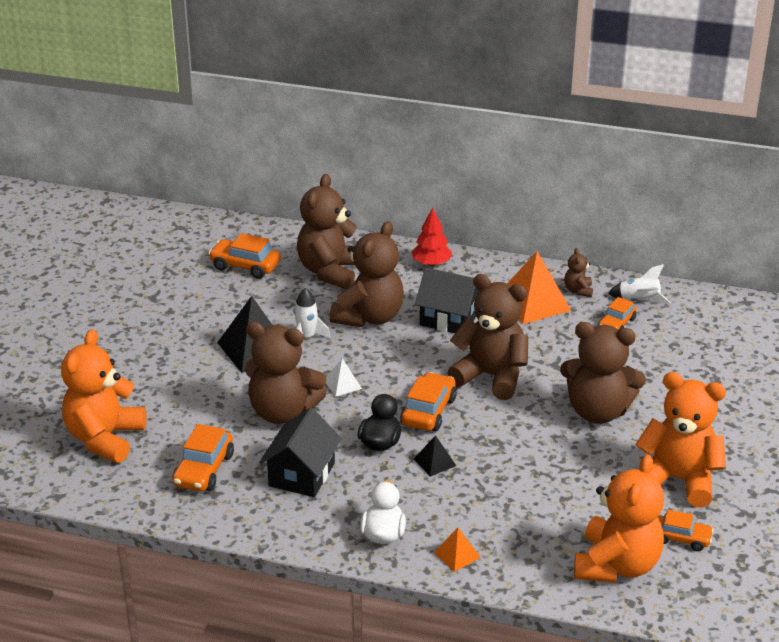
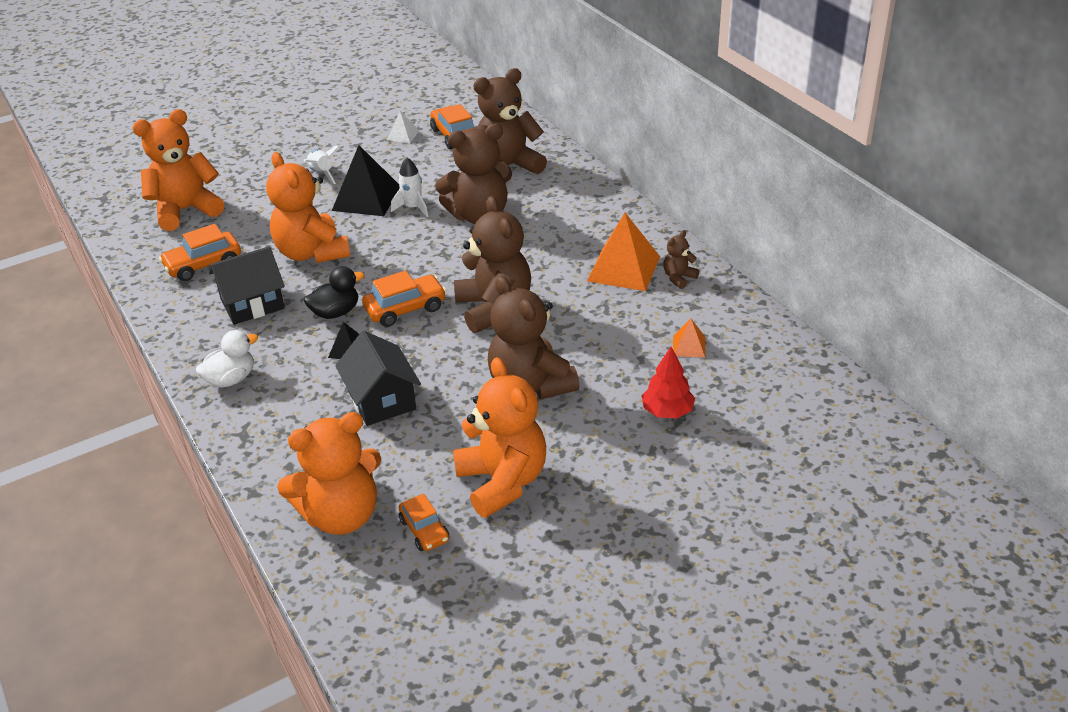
camera: 45 degrees right, 5 degrees up
brown teddy bear [245,322,327,424] -> orange teddy bear [266,152,350,263]
white pyramid [326,359,362,397] -> white pyramid moved to [387,111,419,143]
red tree [412,208,452,266] -> red tree moved to [642,347,695,418]
black house [415,268,480,333] -> black house moved to [335,331,421,426]
orange pyramid [434,528,481,572] -> orange pyramid moved to [673,319,705,358]
orange car [599,297,637,330] -> none
white rocket [608,264,670,304] -> white rocket moved to [304,146,340,184]

